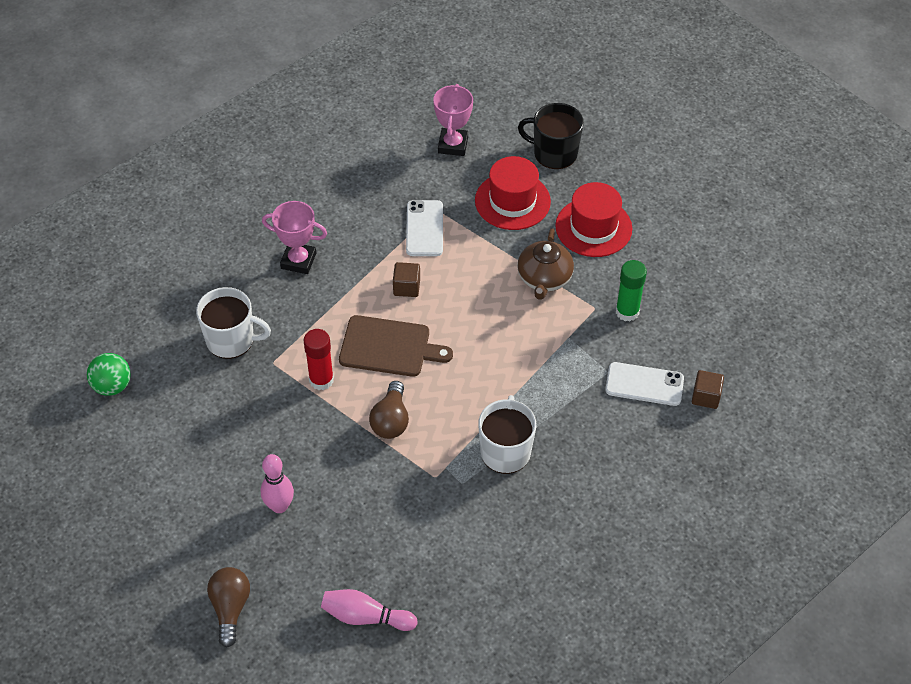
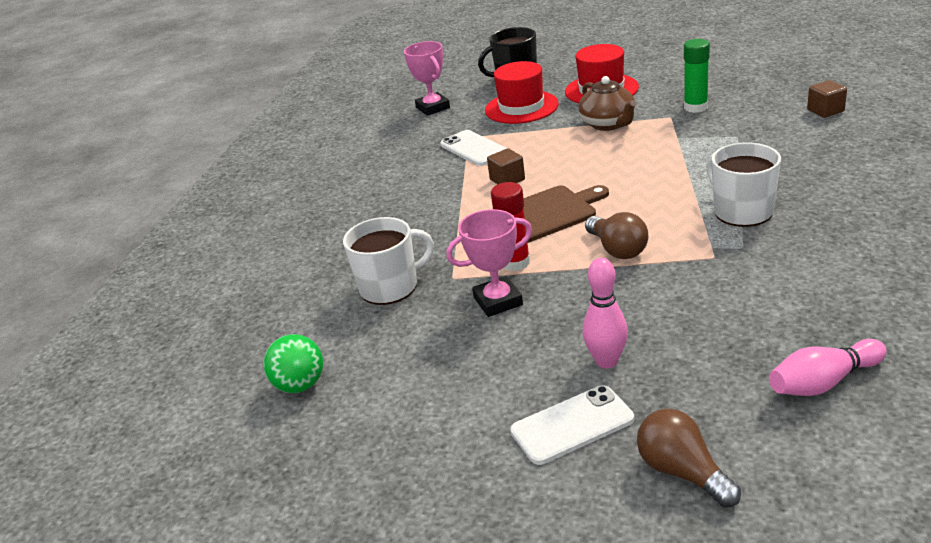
camera: 30 degrees left, 20 degrees down
pink trophy [262,201,327,274] -> pink trophy moved to [446,209,532,317]
white phone [605,362,684,406] -> white phone moved to [510,385,634,465]

